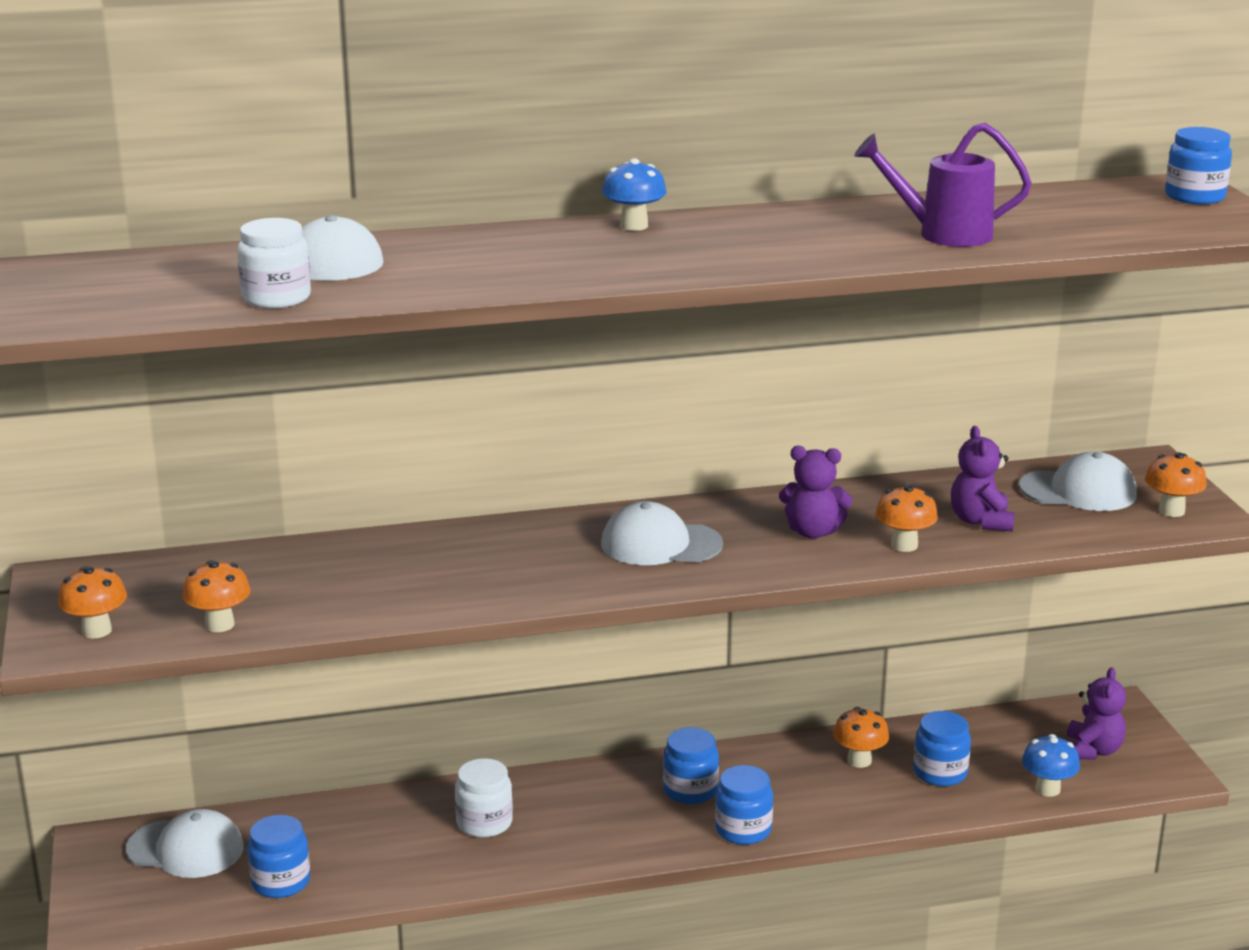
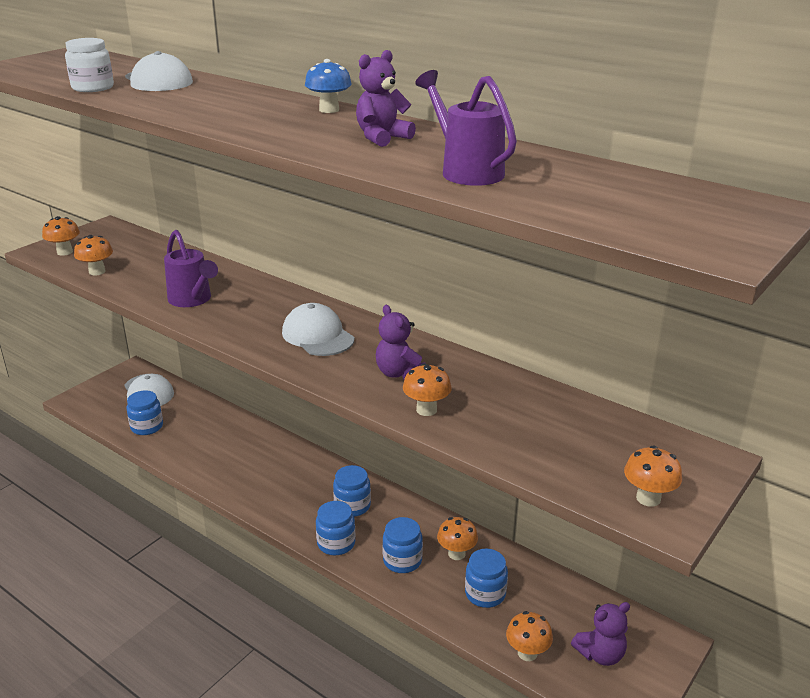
camera: 50 degrees right, 5 degrees up
white jar [455,758,513,838] -> none
purple teddy bear [951,426,1015,531] -> purple teddy bear moved to [356,50,416,147]
white cap [1019,452,1137,511] -> none
blue mushroom [1022,734,1080,797] -> orange mushroom [506,611,553,661]
blue jar [1165,127,1232,205] -> blue jar moved to [382,517,423,573]
none -> purple watering can [164,230,218,307]

